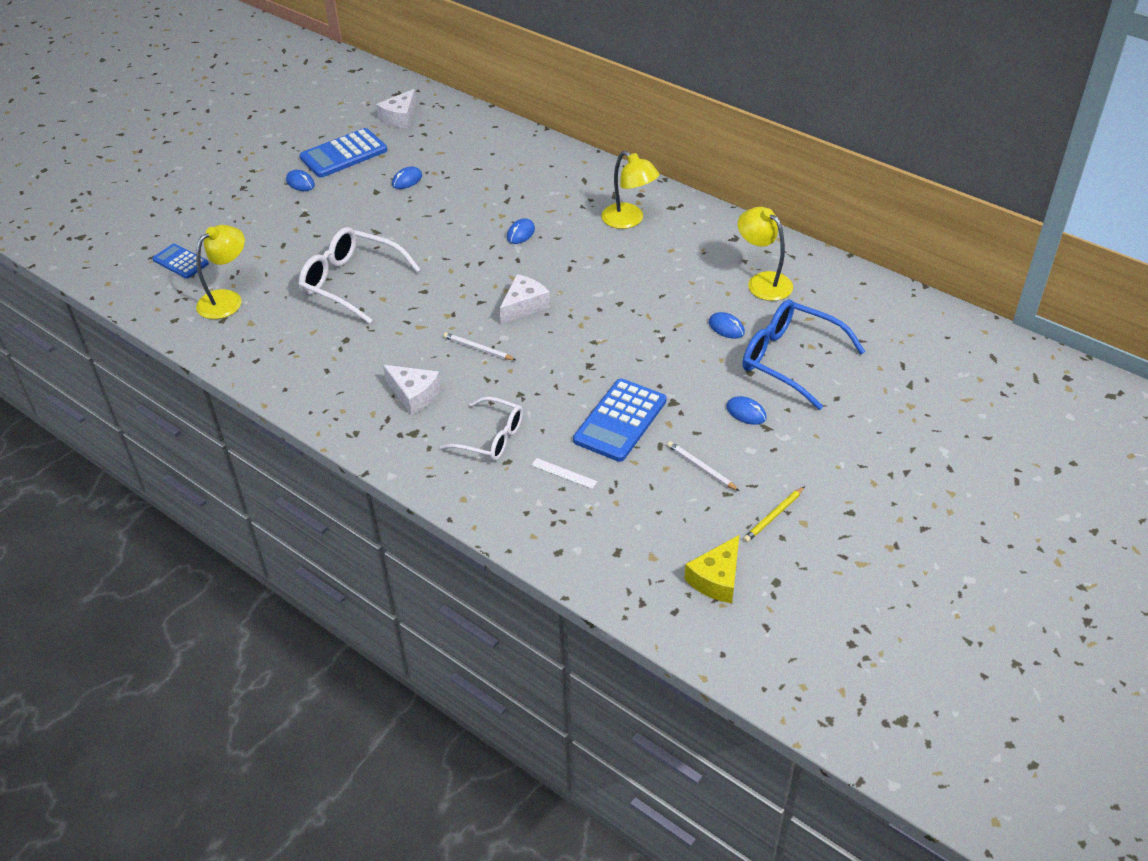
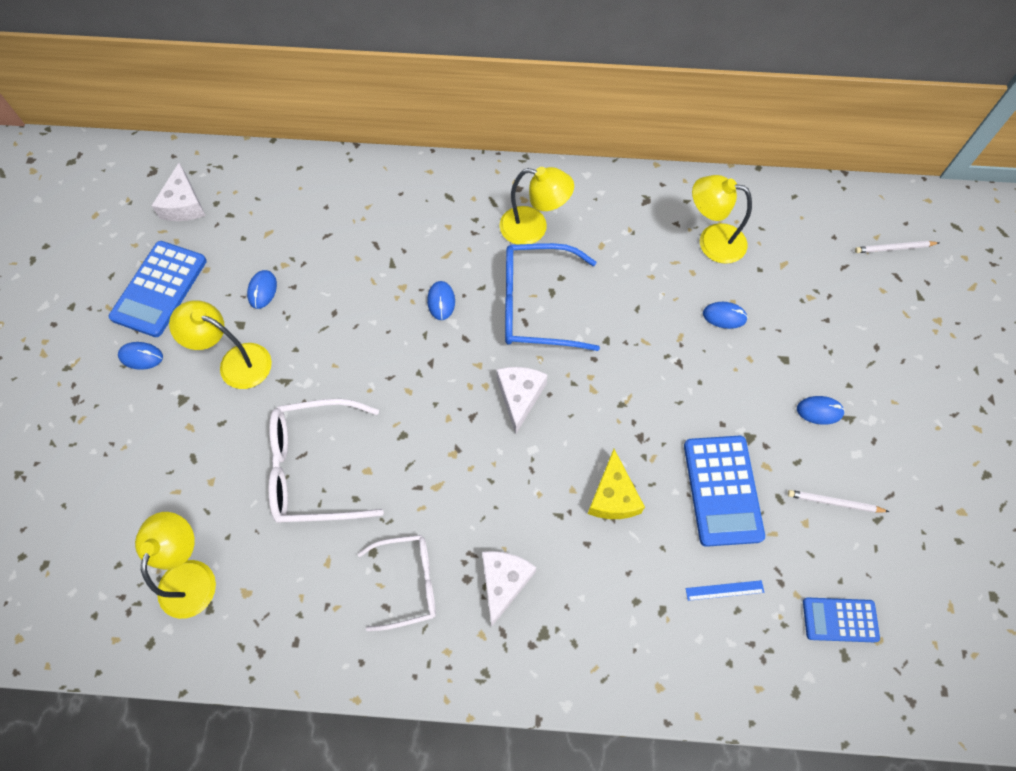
camera: 35 degrees left, 20 degrees up
blue calculator [152,244,209,279] -> blue calculator moved to [803,597,880,642]
white cheese [383,365,441,415] -> white cheese turned 75 degrees counterclockwise [482,551,536,626]
white glasses [440,397,523,461] -> white glasses moved to [358,535,436,631]
white pencil [443,332,516,360] -> white pencil moved to [855,241,939,253]
white ruler [531,458,597,489] -> blue ruler [686,580,764,601]
yellow cheese [684,535,739,603] -> yellow cheese moved to [588,449,645,519]
blue glasses [742,299,866,410] -> blue glasses moved to [505,243,600,351]
yellow pencil [743,486,805,543] -> none
none -> yellow lamp [169,300,272,389]

